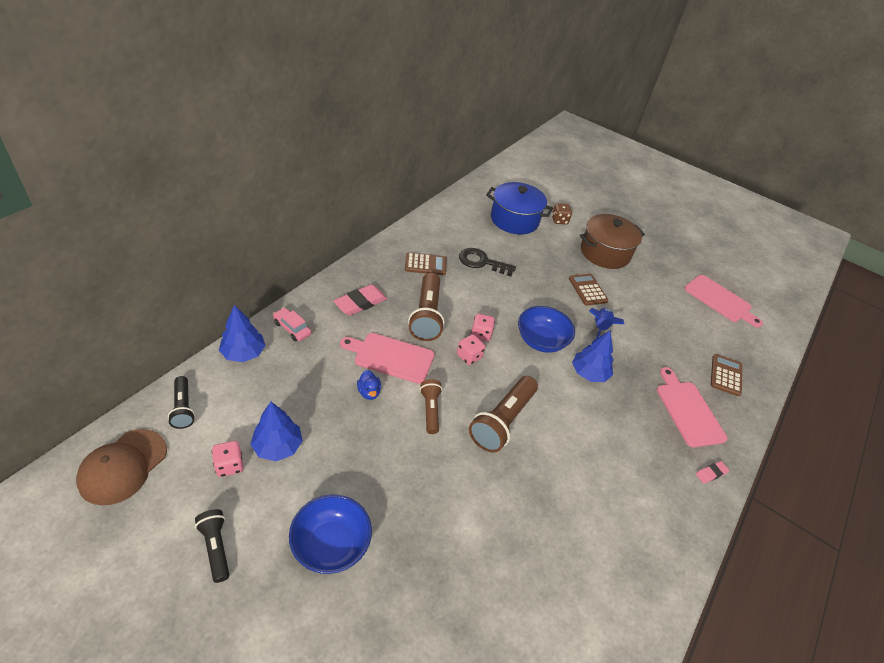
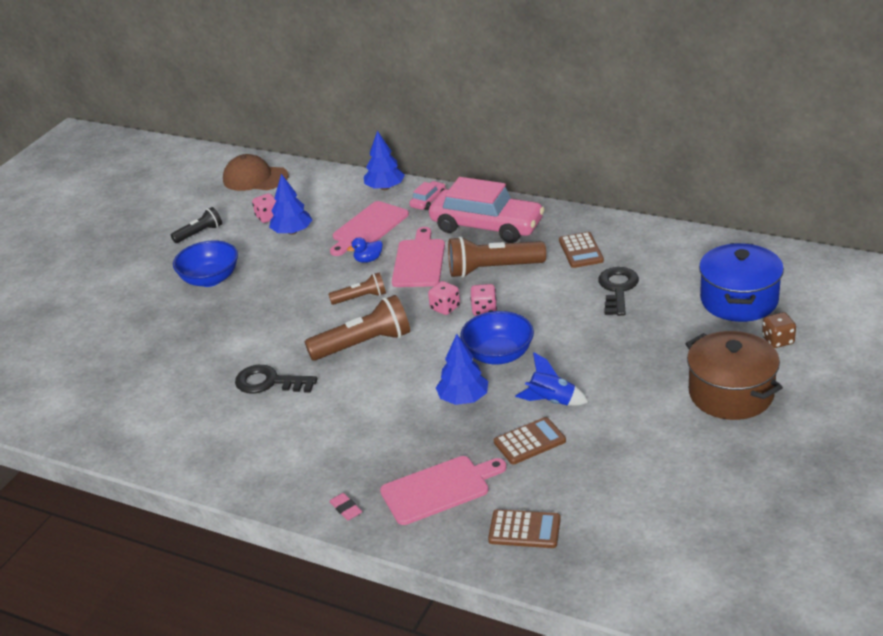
camera: 90 degrees right, 10 degrees down
black flashlight [168,376,195,429] -> none
pink eraser [333,284,387,316] -> pink car [429,177,545,243]
brown flashlight [469,376,538,452] -> brown flashlight turned 135 degrees clockwise [305,295,410,361]
brown calculator [569,274,608,306] -> brown calculator moved to [494,417,566,464]
pink cutting board [684,275,763,328] -> pink cutting board moved to [330,201,409,256]
none -> black key [235,365,318,394]

